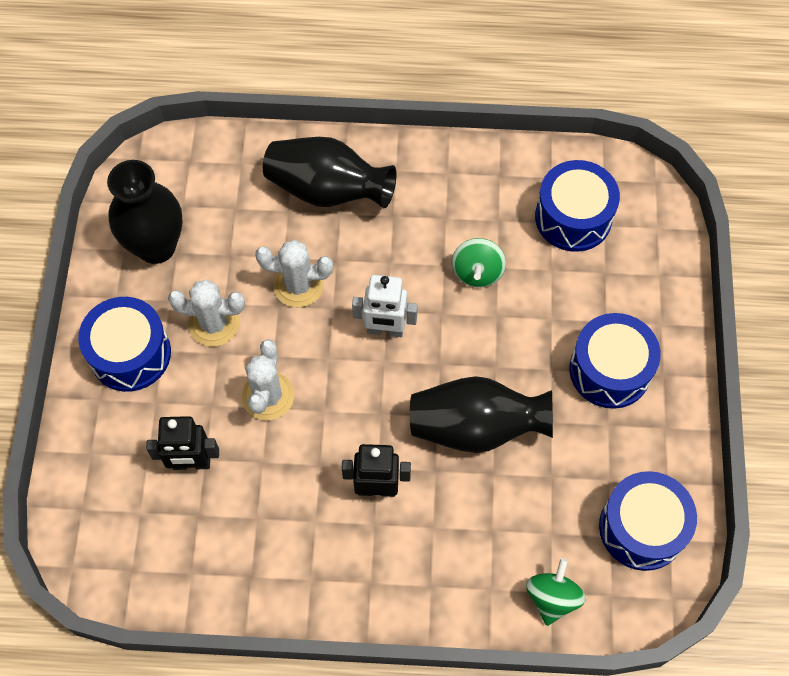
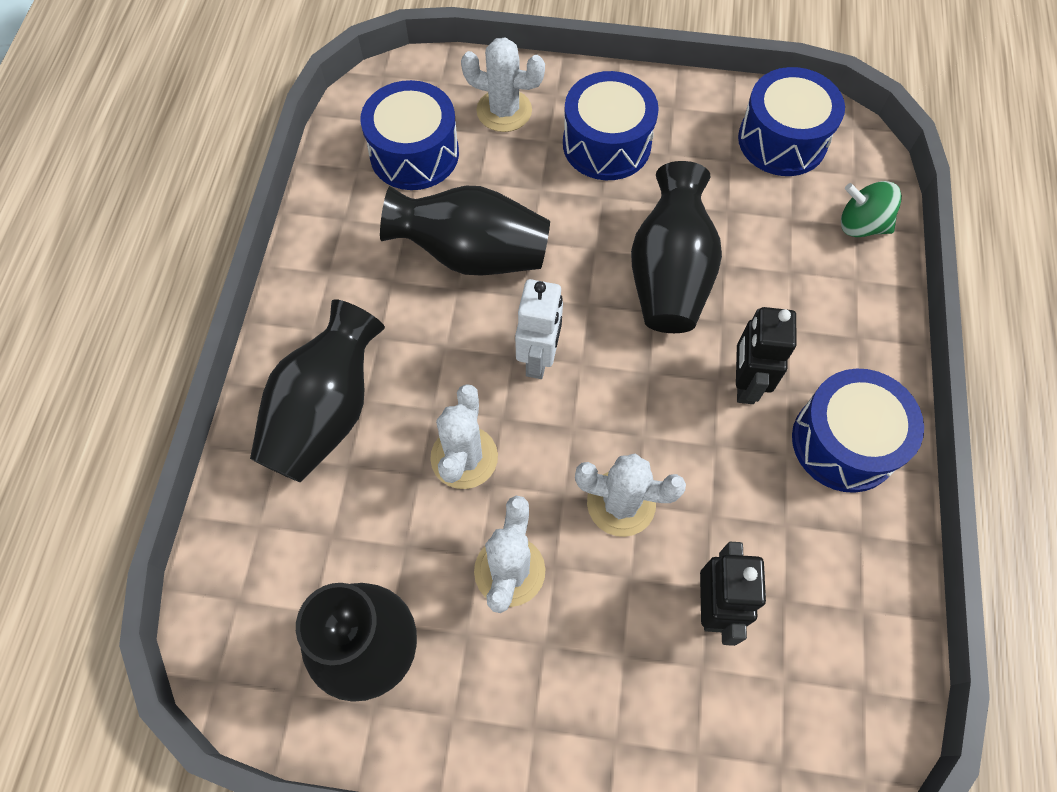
camera: 85 degrees left, 0 degrees up
blue drum [78,297,171,392] -> blue drum moved to [792,368,924,493]
green spinning top [452,238,506,288] -> black vase [380,186,550,276]
none -> white cactus [461,37,545,132]

